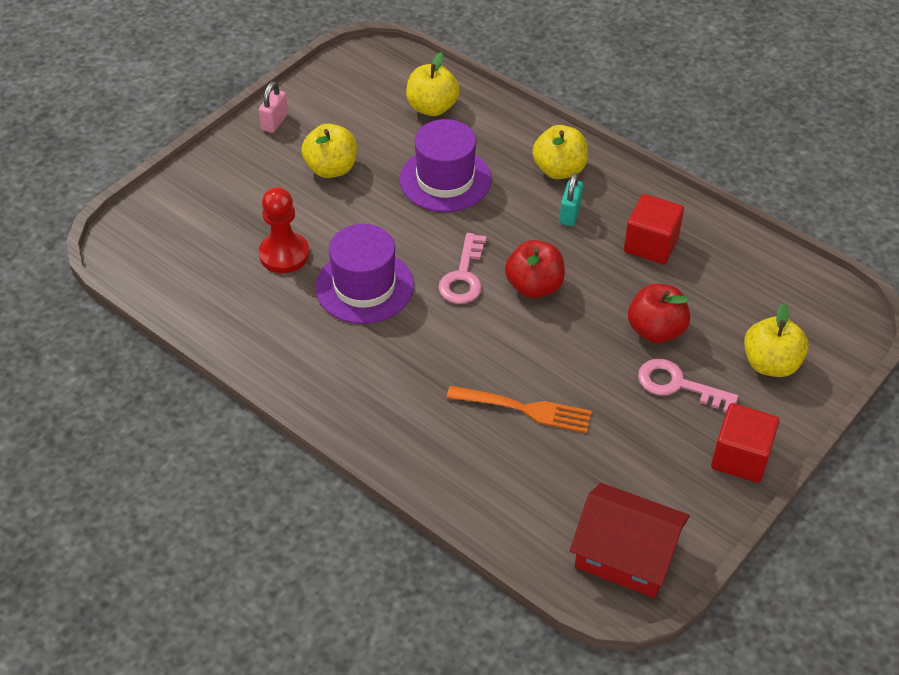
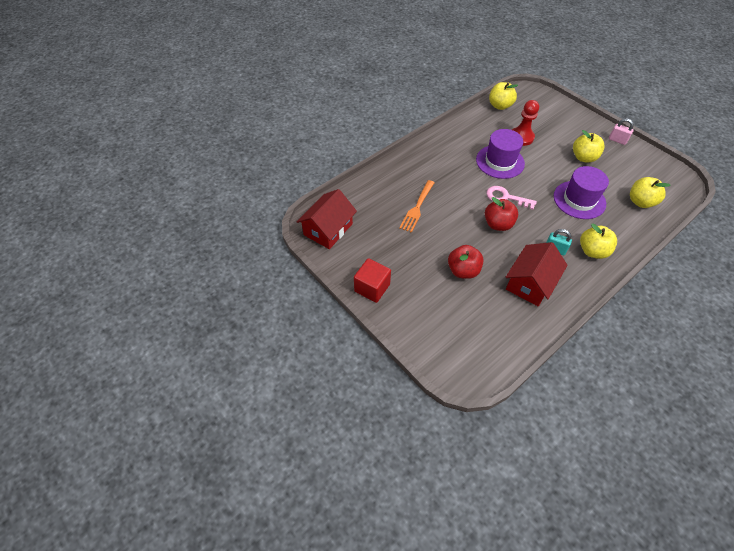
camera: 100 degrees right, 5 degrees up
red cube [624,194,684,264] -> red house [506,242,568,306]
pink key [638,359,738,412] -> none
yellow apple [744,303,809,377] -> yellow apple moved to [489,82,518,110]

